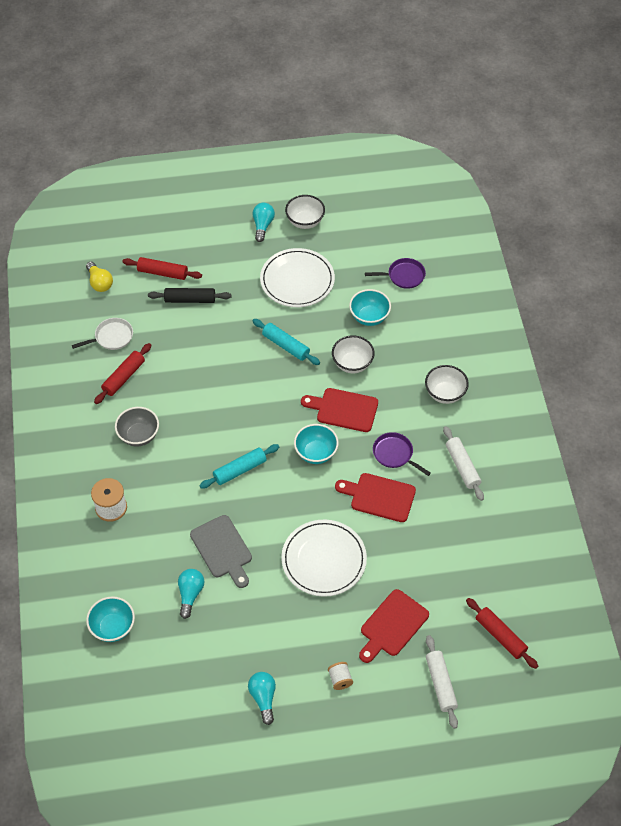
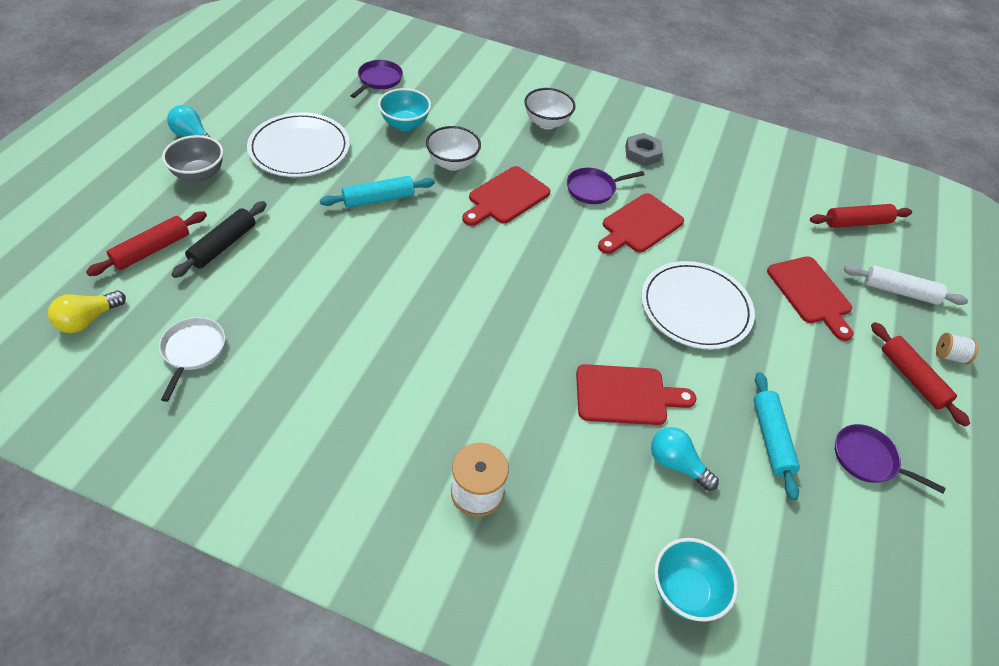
camera: 65 degrees left, 5 degrees down
yellow light bulb [86,261,113,292] -> yellow light bulb turned 135 degrees clockwise [48,291,126,333]
red rolling pin [94,343,151,404] -> red rolling pin moved to [871,322,970,427]
grey bowl [115,407,159,447] -> grey bowl moved to [162,135,223,182]
grey cutting board [190,515,252,588] -> red cutting board [576,364,696,425]
turquoise rolling pin [199,444,279,489] -> turquoise rolling pin moved to [754,372,800,500]
turquoise light bulb [248,672,276,725] -> purple pan [835,424,946,493]
white bowl [285,195,325,229] -> none
turquoise bowl [294,424,339,464] -> none
white spool [328,662,353,690] -> white spool moved to [936,333,979,365]
white rolling pin [443,426,484,501] -> grey nut [625,133,663,166]

